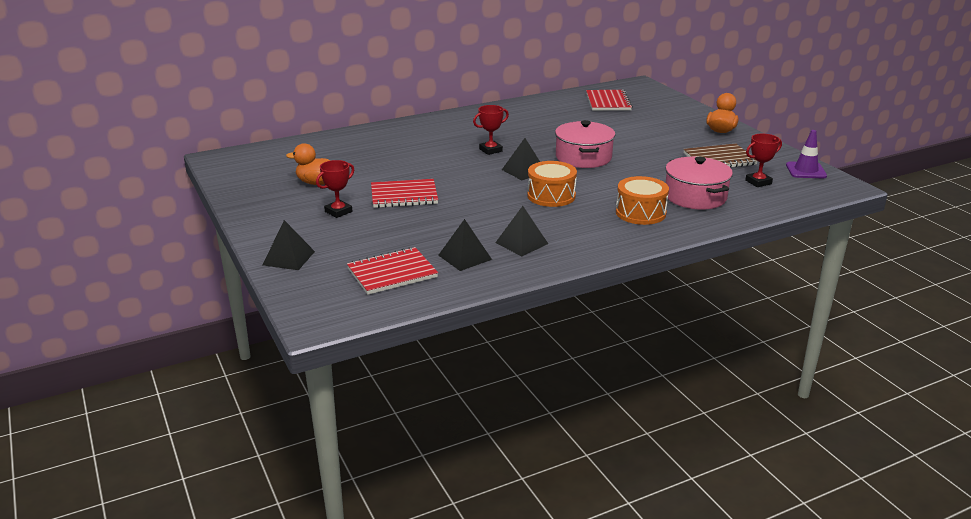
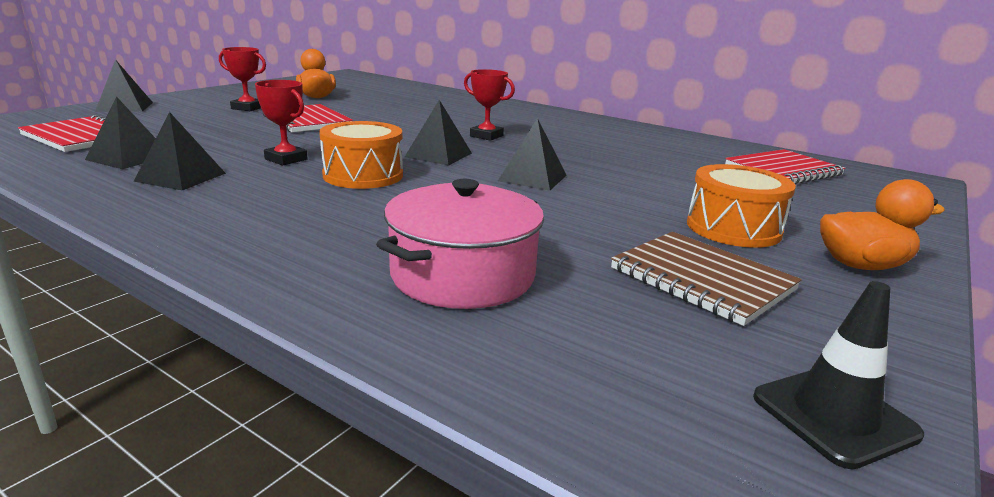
camera: 60 degrees right, 5 degrees down
pink pot [555,120,615,168] -> black pyramid [498,118,567,191]
orange drum [616,176,669,225] -> orange drum moved to [687,164,796,248]
red trophy [745,134,782,187] -> red trophy moved to [255,80,308,166]
purple traffic cone [786,130,827,178] -> black traffic cone [753,281,924,469]

